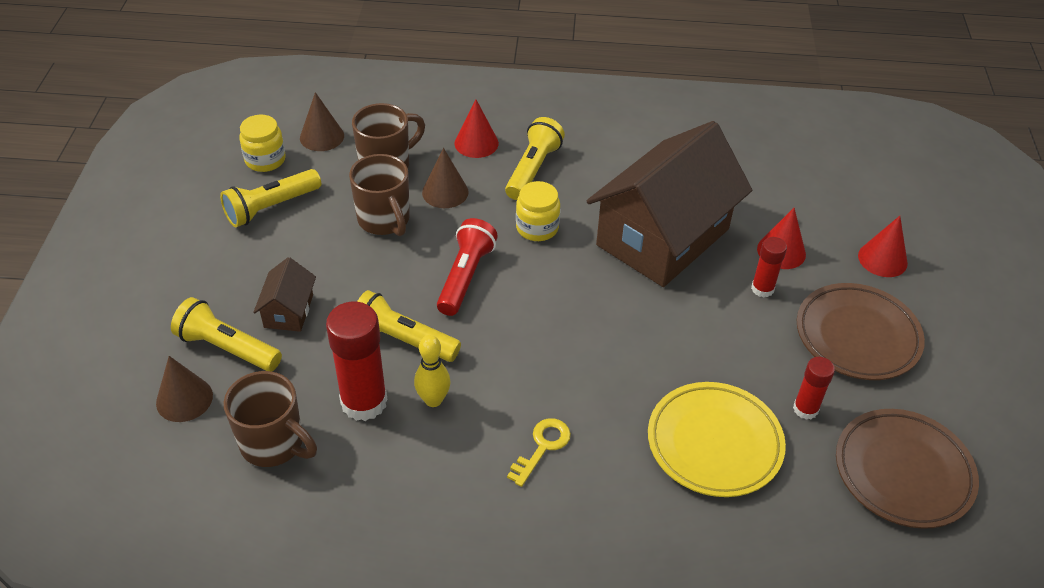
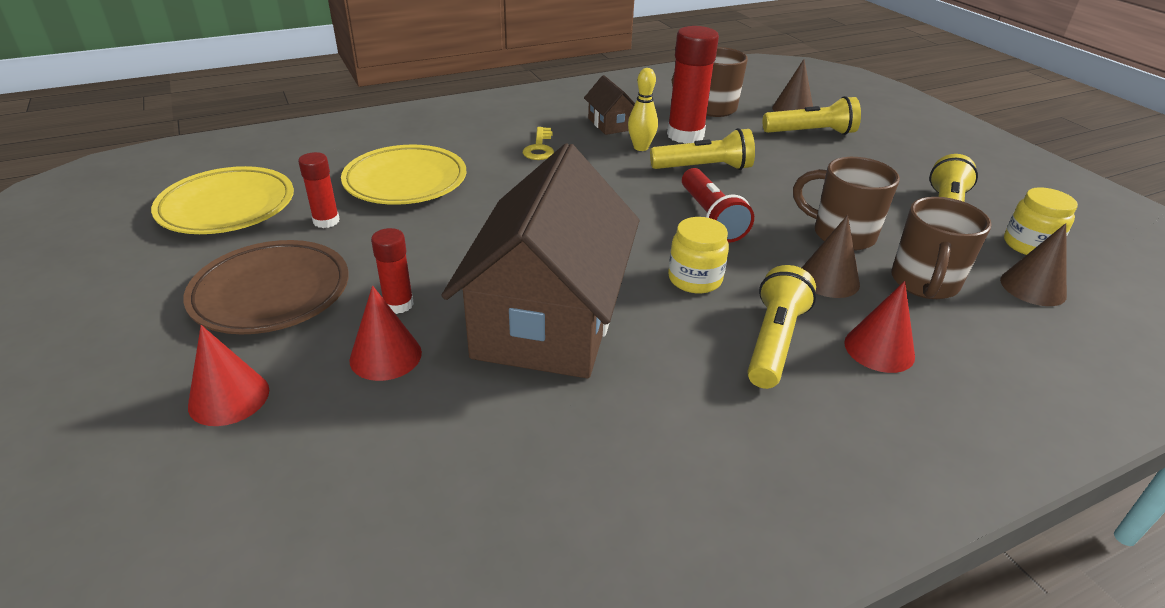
camera: 150 degrees right, 10 degrees down
brown house [253,257,316,332] -> brown house moved to [584,75,635,135]
yellow flashlight [505,117,565,200] -> yellow flashlight turned 150 degrees counterclockwise [747,265,816,389]
brown plate [836,409,979,529] -> yellow plate [151,166,294,234]

